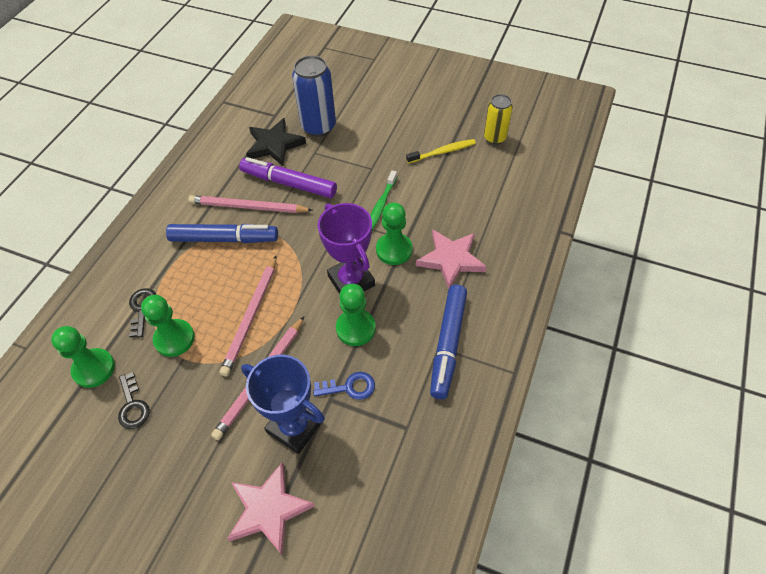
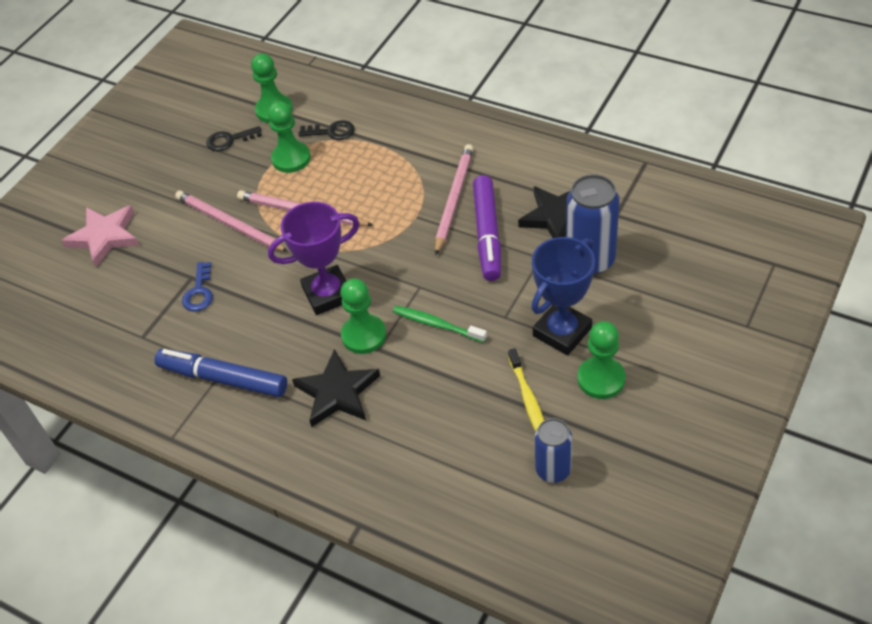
camera: 100 degrees right, 5 degrees down
blue marker [166,224,278,243] -> none
purple marker [239,157,337,198] -> purple marker turned 150 degrees clockwise [473,175,501,281]
blue trophy [241,355,325,454] -> blue trophy moved to [531,237,595,355]
green pawn [336,284,376,346] -> green pawn moved to [577,321,626,399]
pink star [416,230,487,289] -> black star [292,349,380,427]
yellow can [484,94,513,145] -> blue can [535,418,572,483]

